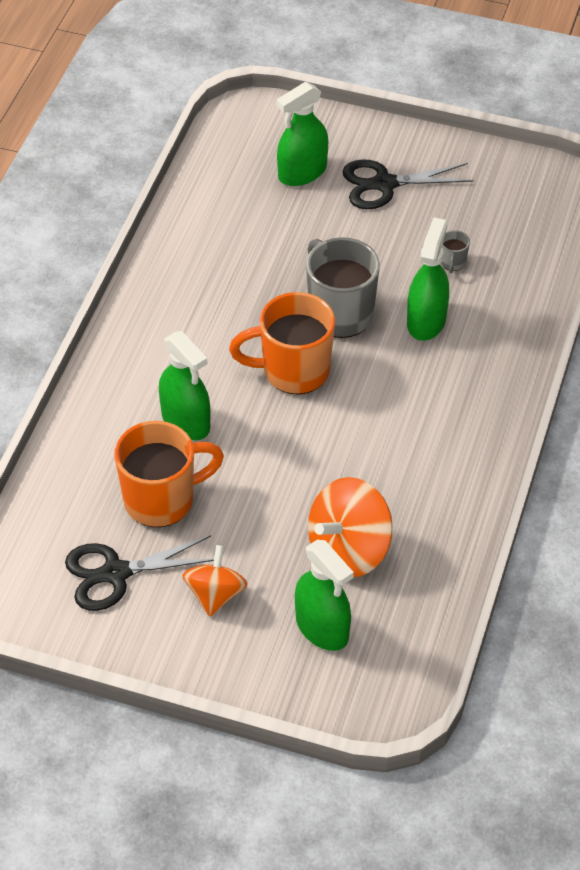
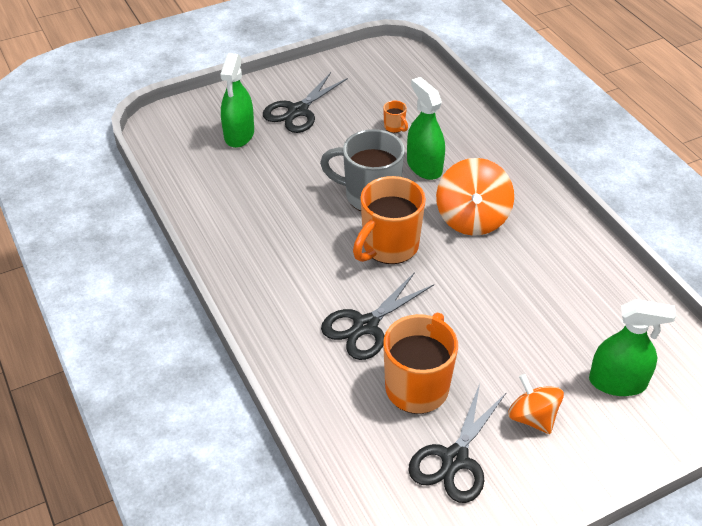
camera: 45 degrees left, 5 degrees down
green spray bottle [159,331,211,440] -> black scissors [321,272,434,360]
orange spinning top [308,477,393,577] -> orange spinning top moved to [436,158,514,236]
grey mug [441,230,470,273] -> orange mug [383,100,408,133]

